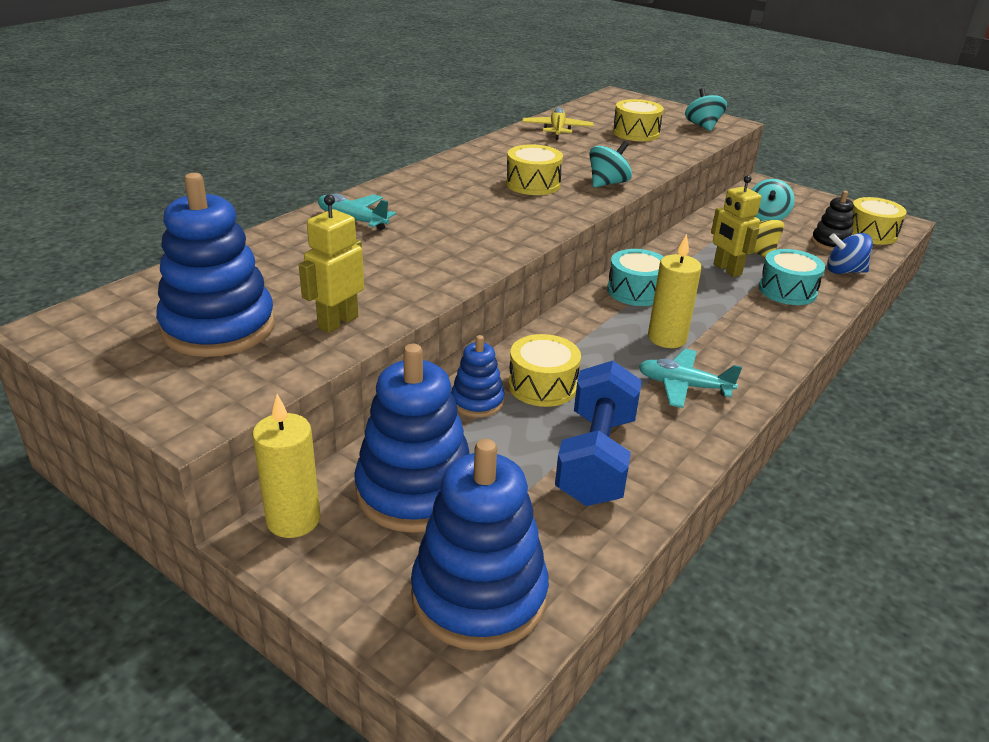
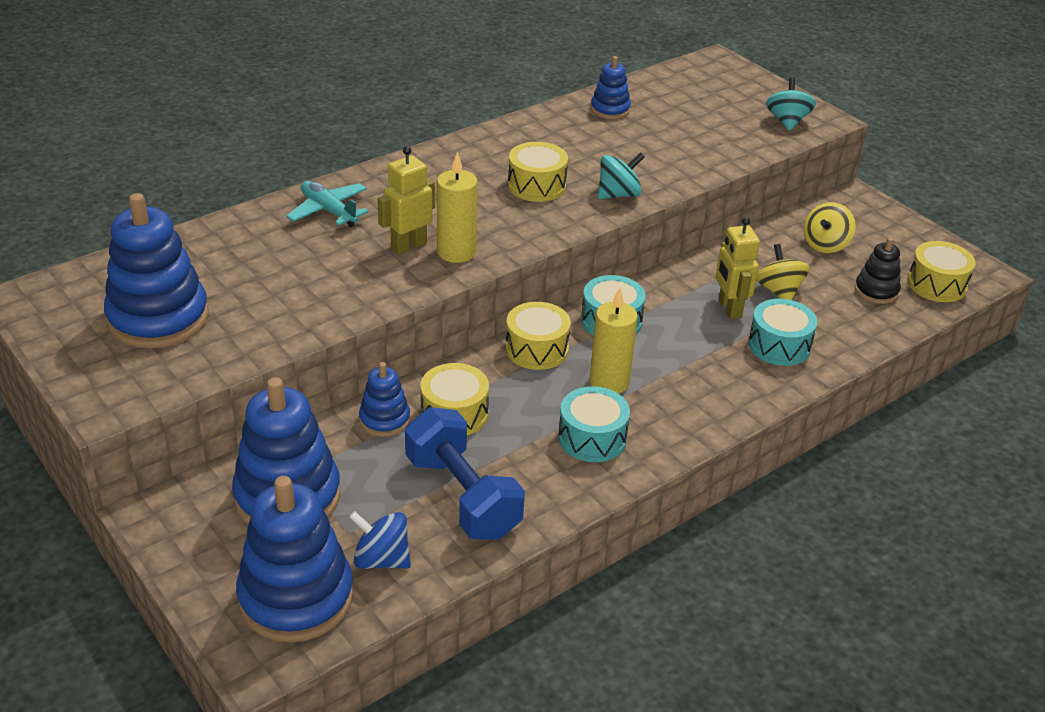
camera: 15 degrees right, 5 degrees up
yellow candle [252,394,320,538] -> yellow candle moved to [437,152,477,263]
yellow robot [299,195,364,333] -> yellow robot moved to [377,146,435,255]
yellow plane [522,107,594,140] -> blue stacking toy [591,56,631,119]
blue dumbbell [555,361,642,506] -> blue dumbbell turned 60 degrees counterclockwise [405,407,525,540]
yellow drum [613,99,664,141] -> yellow drum moved to [506,302,571,370]
turquoise plane [639,349,742,408] -> turquoise drum [558,386,630,462]
turquoise spinning top [752,179,795,221] -> yellow spinning top [804,202,856,253]
blue spinning top [827,233,873,274] -> blue spinning top moved to [349,511,411,569]

